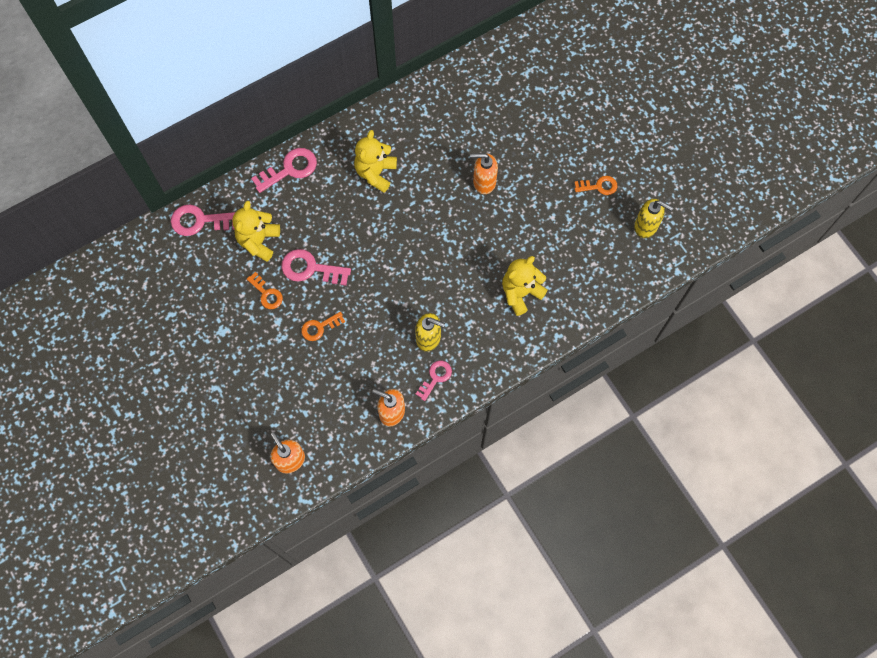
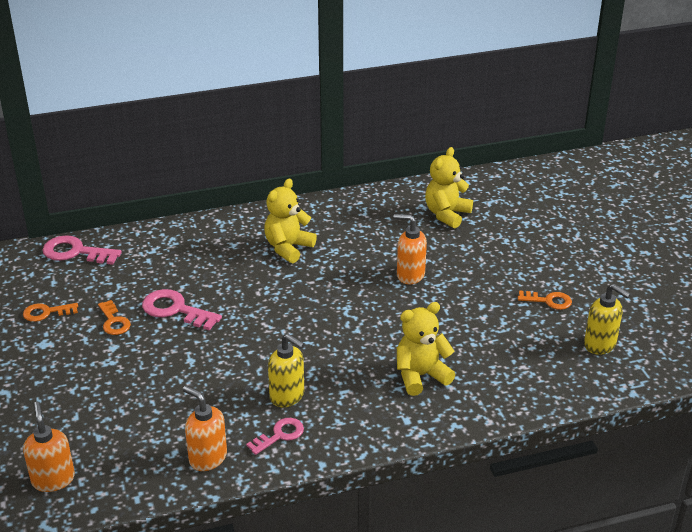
camera: 15 degrees right, 35 degrees down
yellow teddy bear [232,201,280,262] -> yellow teddy bear moved to [425,147,473,228]
pink key [251,148,317,193] -> none
orange key [301,312,345,341] -> orange key moved to [23,303,78,322]

